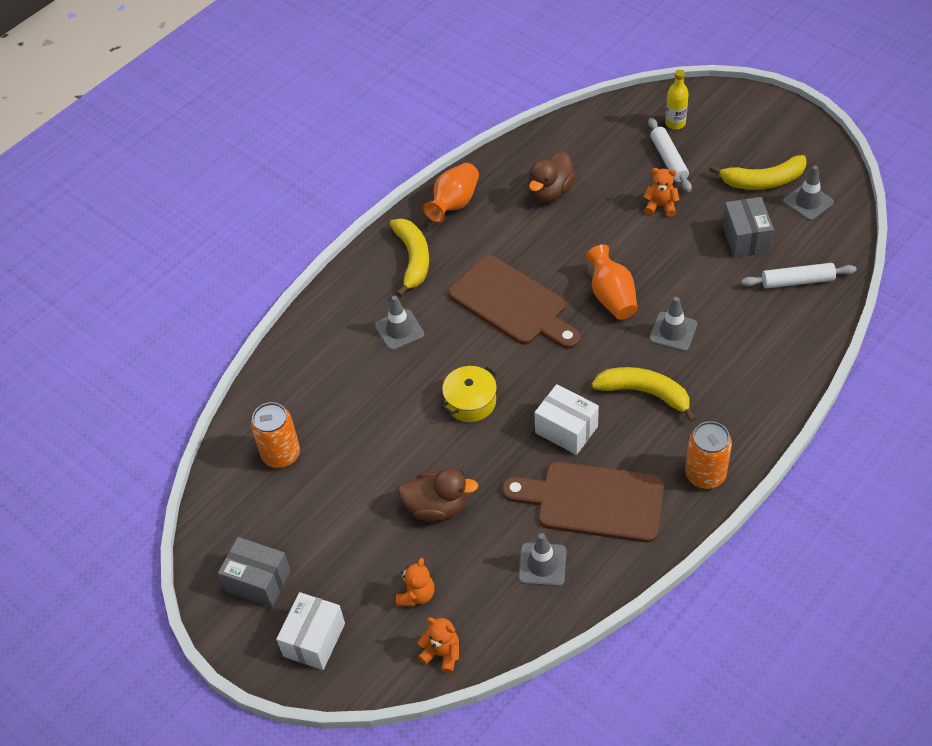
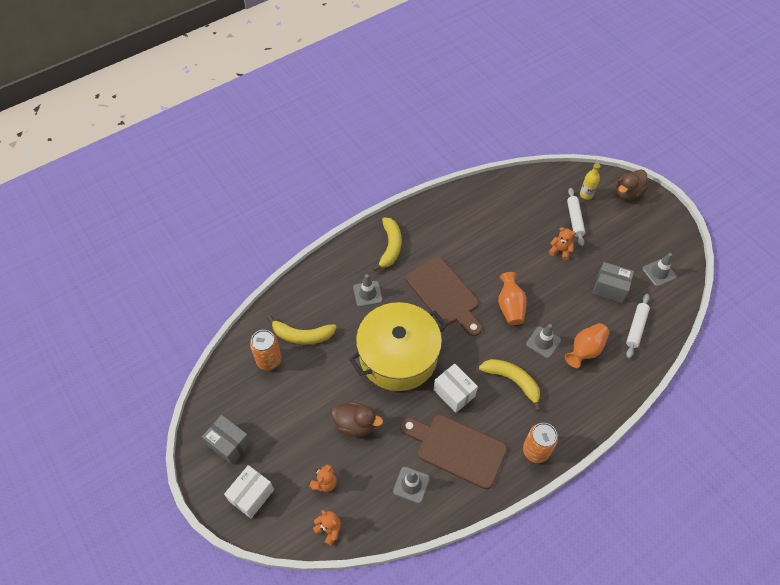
camera: 10 degrees right, 5 degrees up
orange vase [423,163,479,222] -> orange vase moved to [565,323,609,368]
yellow pot [442,366,497,422] -> yellow pot [349,302,447,391], size x2.30
brown duck [529,151,576,202] -> brown duck moved to [616,169,648,200]
yellow banana [709,155,807,190] -> yellow banana moved to [268,315,337,344]
grey box [722,197,774,258] -> grey box turned 75 degrees counterclockwise [593,262,634,303]
white rolling pin [741,263,856,289] -> white rolling pin turned 75 degrees counterclockwise [626,294,650,358]

